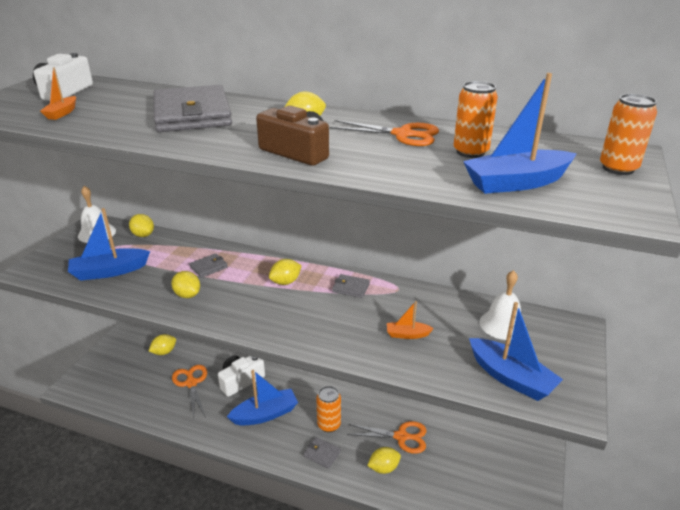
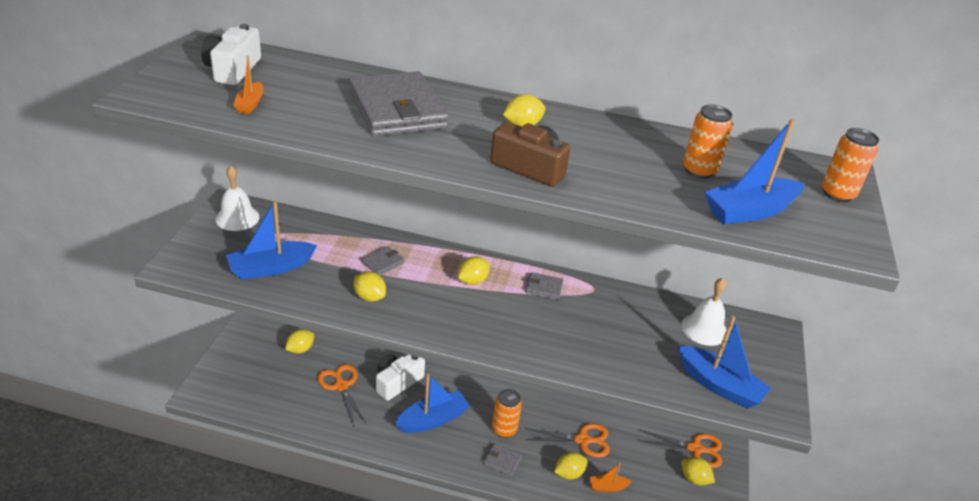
camera: 10 degrees left, 5 degrees up
yellow lemon [129,214,154,237] -> yellow lemon moved to [681,457,715,485]
orange scissors [329,120,439,146] -> orange scissors moved to [638,430,722,468]
orange boat [387,301,434,339] -> orange boat moved to [589,463,632,492]

